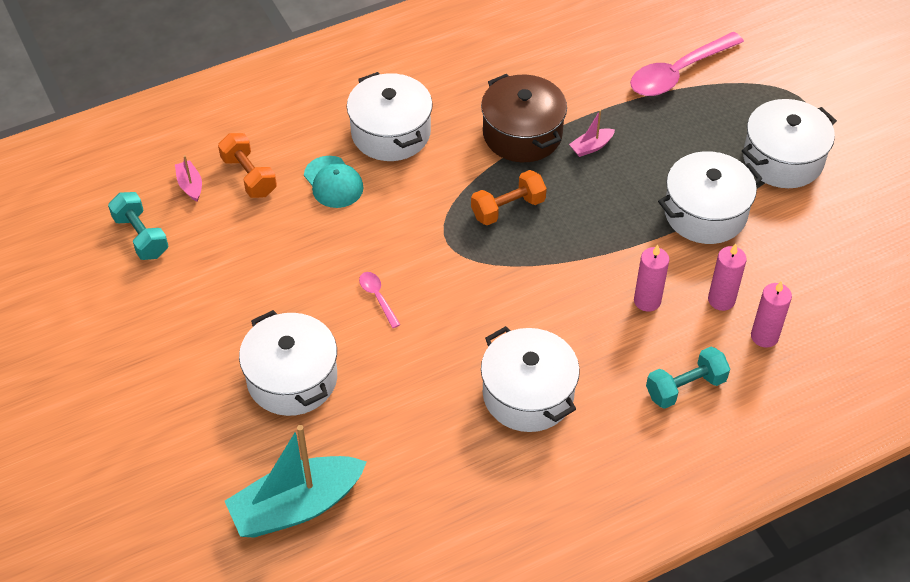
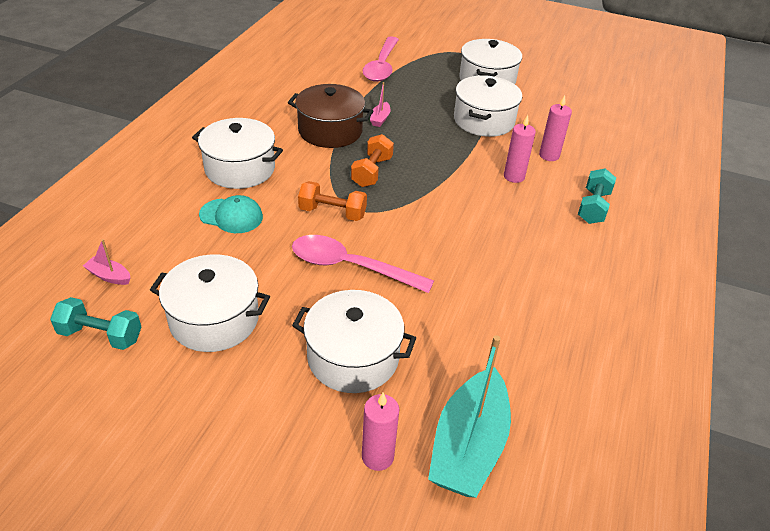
camera: 45 degrees left, 10 degrees down
orange dumbbell [218,133,277,198] -> orange dumbbell moved to [298,181,367,221]
pink spoon [359,272,401,328] -> pink spoon [292,235,434,293], size x2.19
white pot [481,326,580,432] -> white pot moved to [150,255,270,352]
pink candle [751,281,792,348] -> pink candle moved to [362,393,399,471]

